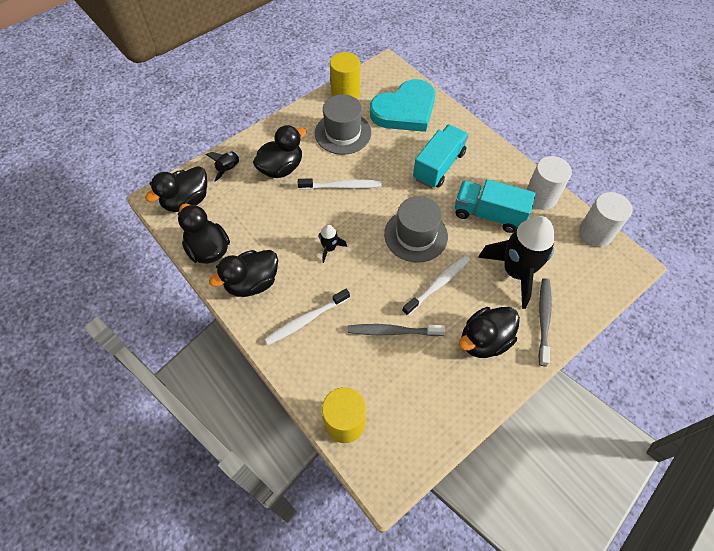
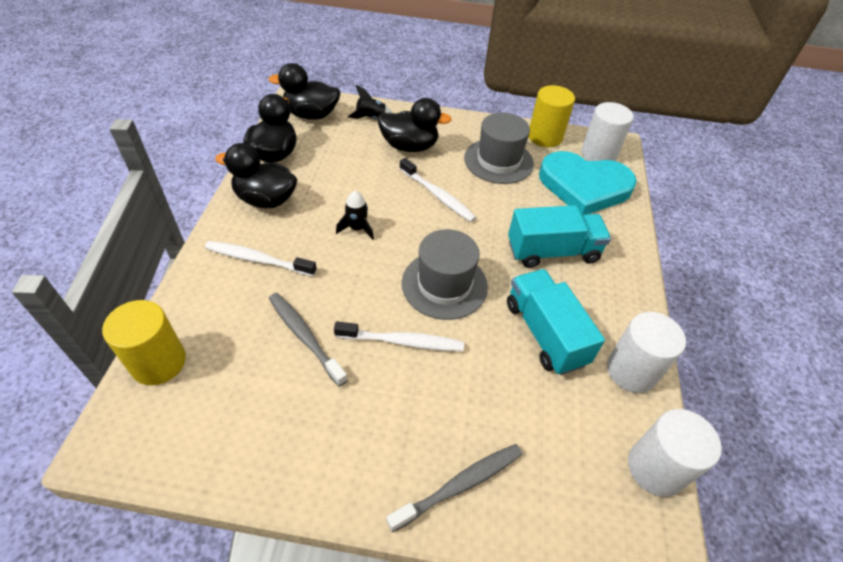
camera: 45 degrees right, 10 degrees down
black duck [459,307,520,358] -> none
black rocket [478,216,555,309] -> none
none -> white cylinder [581,102,634,161]

